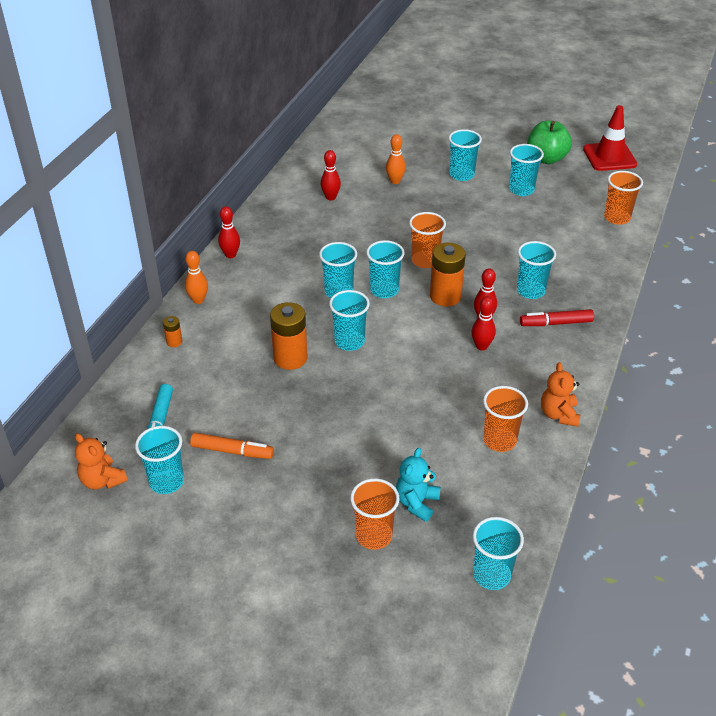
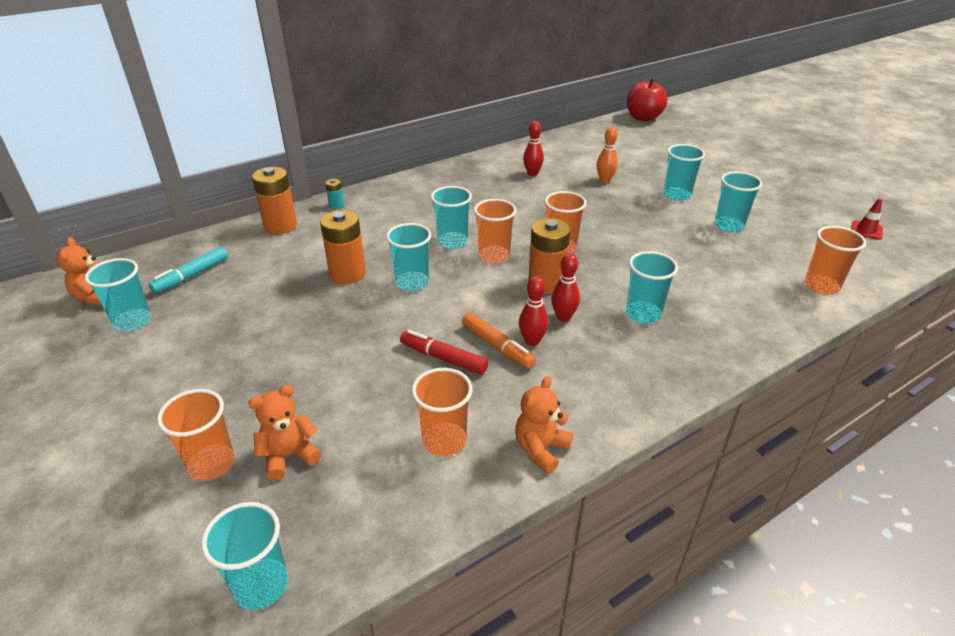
camera: 35 degrees right, 5 degrees down
orange battery [163,316,182,347] -> orange battery [252,167,297,234], size x2.10
orange bowling pin [185,251,208,304] -> turquoise battery [325,179,344,209]
orange marker [190,433,274,459] -> orange marker moved to [462,312,536,369]
red bowling pin [218,206,240,258] -> none
turquoise cup [366,240,405,298] -> orange cup [474,199,516,264]
turquoise teddy bear [396,448,441,522] -> orange teddy bear [248,385,322,481]
red marker [520,309,594,326] -> red marker moved to [400,330,488,375]
green apple [527,121,572,164] -> none
red traffic cone [583,105,637,171] -> red traffic cone [851,198,883,240], size x0.51
none -> red apple [627,78,668,121]

